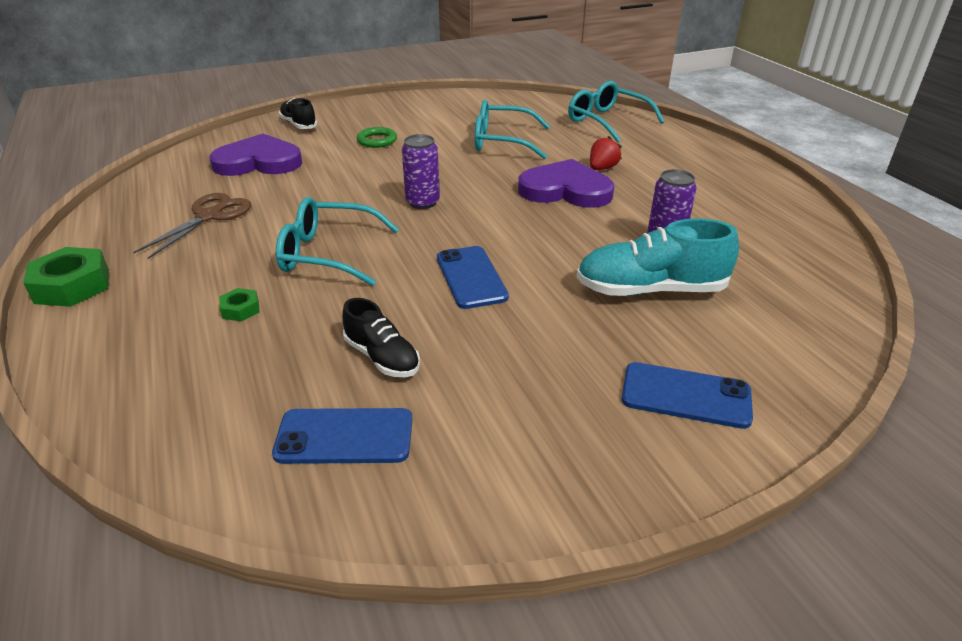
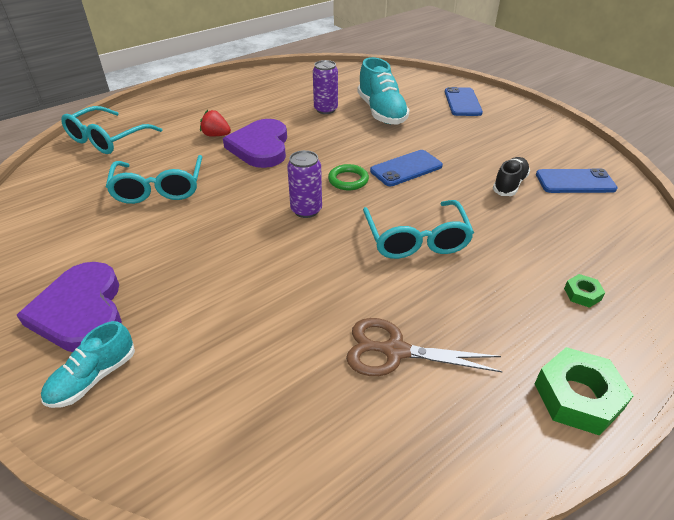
camera: 105 degrees left, 5 degrees up
purple heart [209,133,302,176] -> purple heart moved to [17,262,122,352]
green nut [219,288,260,322] -> green nut moved to [564,274,605,308]
blue phone [272,408,412,464] -> blue phone turned 75 degrees counterclockwise [536,168,618,193]
black shoe [279,98,318,129] -> turquoise shoe [41,321,135,408]
green ring [357,127,397,148] -> green ring moved to [328,164,369,190]

